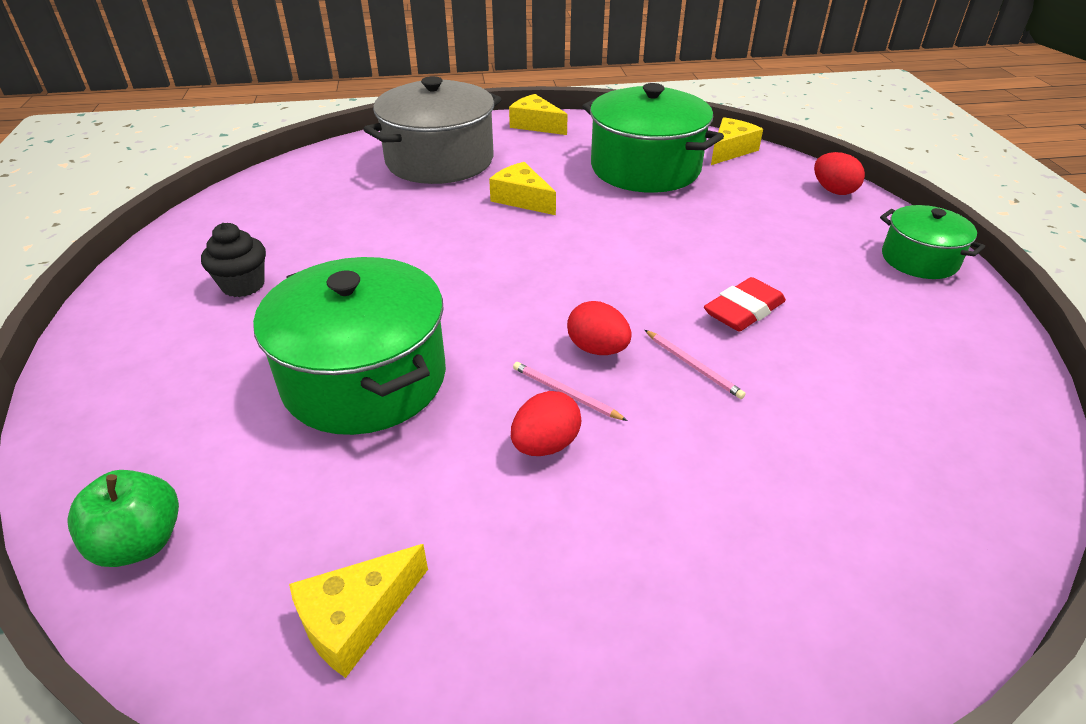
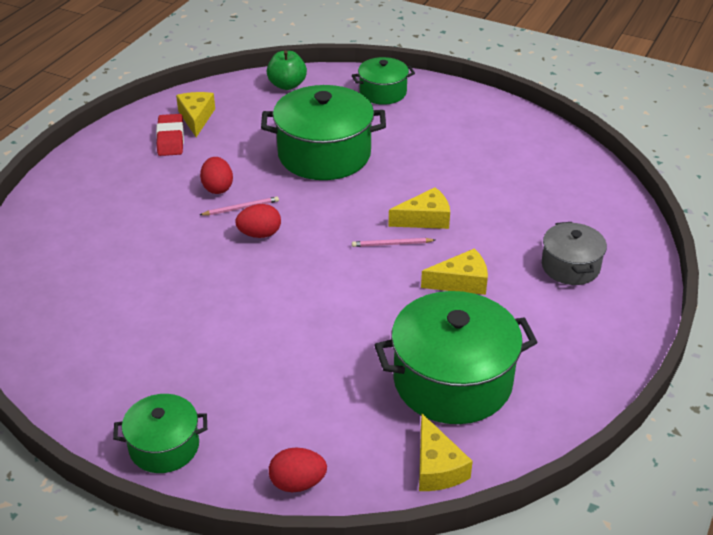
camera: 125 degrees right, 0 degrees up
black cupcake [201,223,266,297] -> none
grey pot [363,76,501,184] -> grey pot [542,222,607,285], size x0.55
yellow cheese [509,94,568,135] -> yellow cheese moved to [388,187,450,229]
pink pencil [645,330,746,399] -> pink pencil moved to [352,238,435,247]
red eraser [704,277,786,331] -> red eraser moved to [156,114,184,156]
none -> green pot [352,57,415,105]

